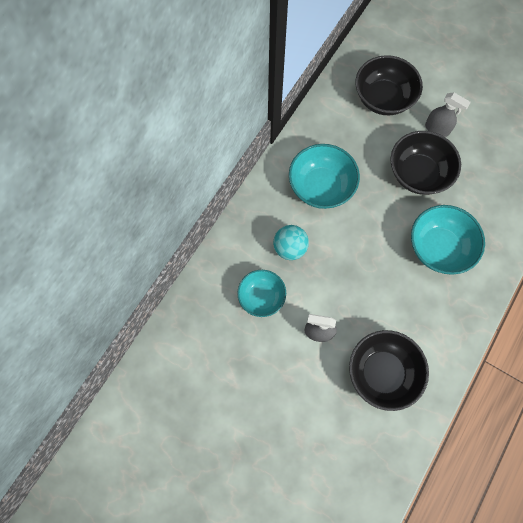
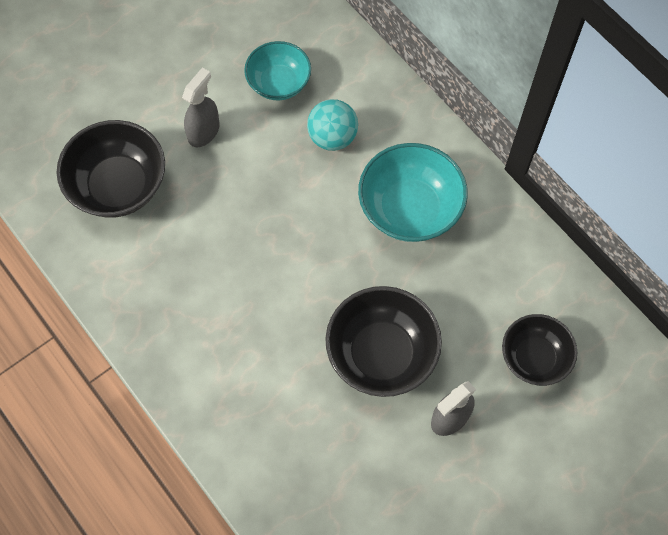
camera: 110 degrees right, 5 degrees down
black bowl [356,55,423,115] -> black bowl [502,314,577,386], size x0.65
turquoise bowl [411,205,485,275] -> none

